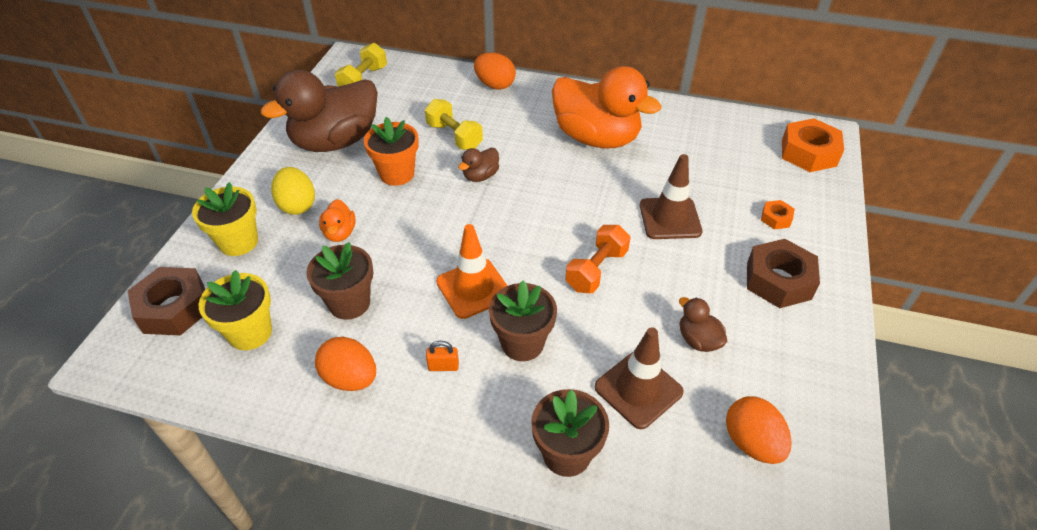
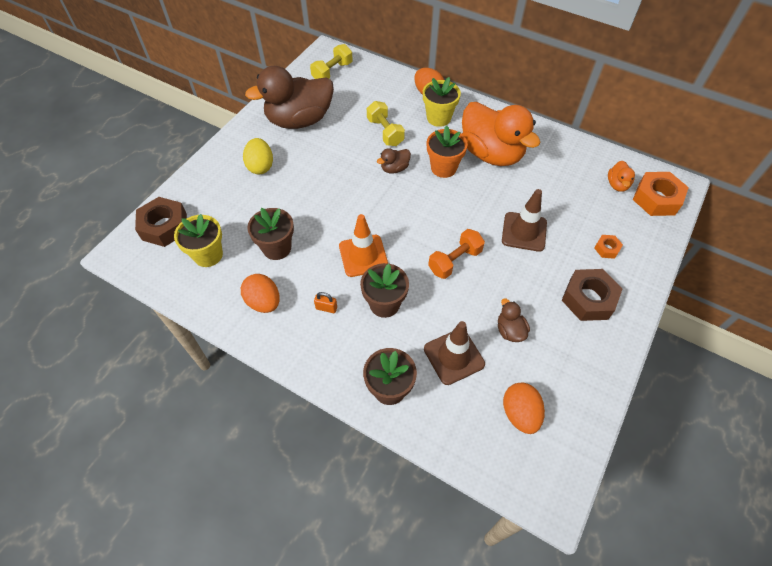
camera: 15 degrees right, 10 degrees up
yellow flower pot [192,182,258,256] -> yellow flower pot moved to [423,77,461,127]
orange duck [319,199,355,242] -> orange duck moved to [608,161,635,192]
orange flower pot [364,117,419,186] -> orange flower pot moved to [427,126,468,178]

